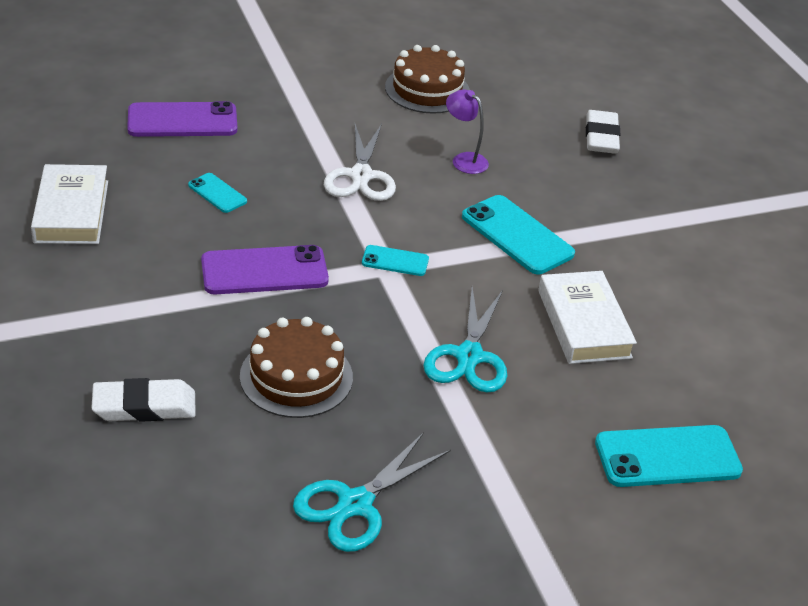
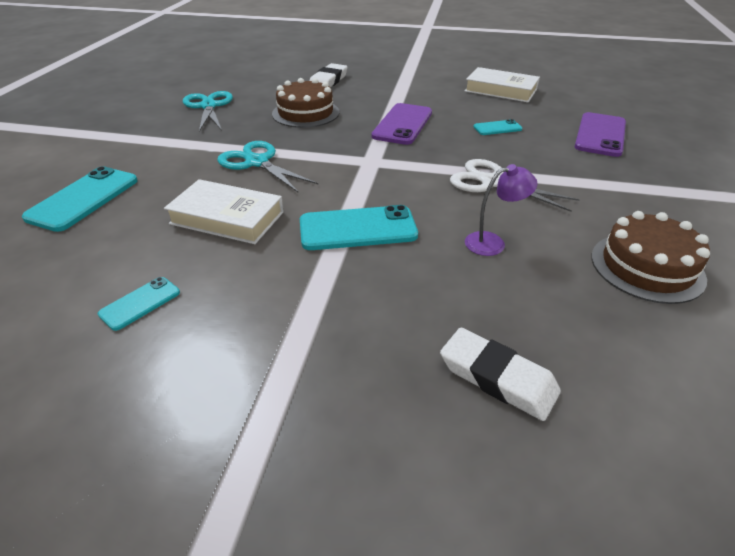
camera: 125 degrees right, 0 degrees up
turquoise phone [362,245,429,276] -> turquoise phone moved to [98,277,180,331]

